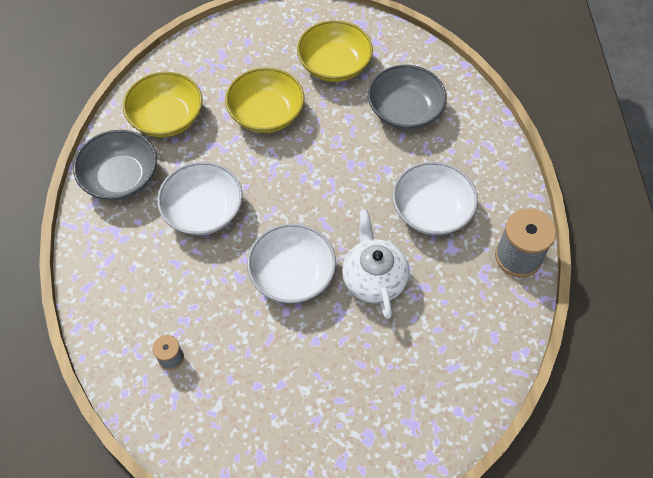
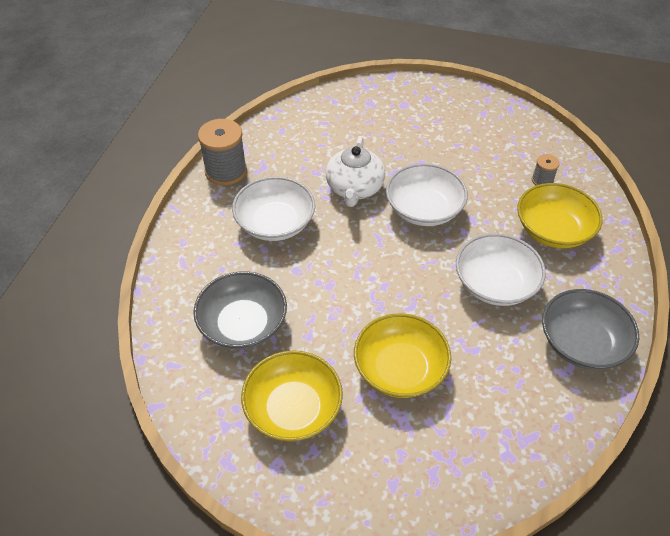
camera: 160 degrees left, 10 degrees down
yellow bowl [123,72,203,137] -> yellow bowl moved to [517,183,603,248]

